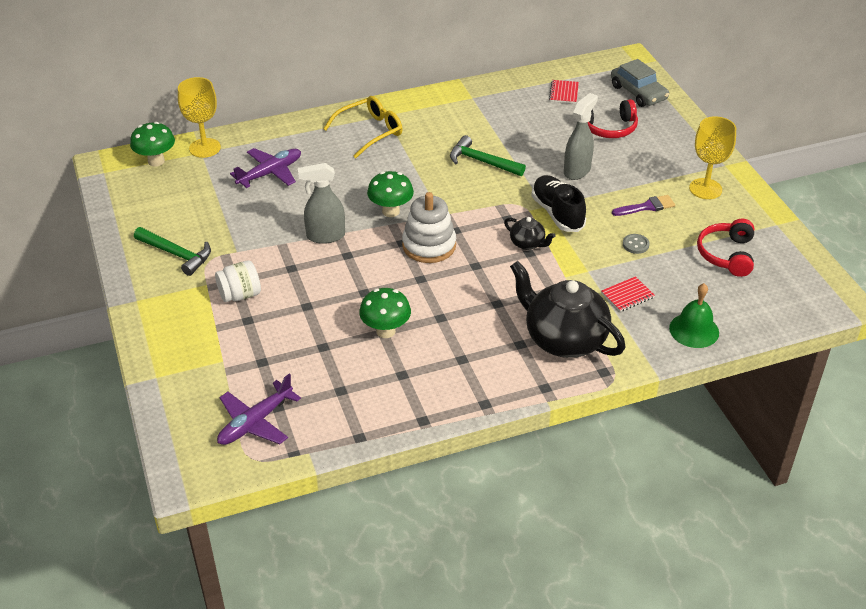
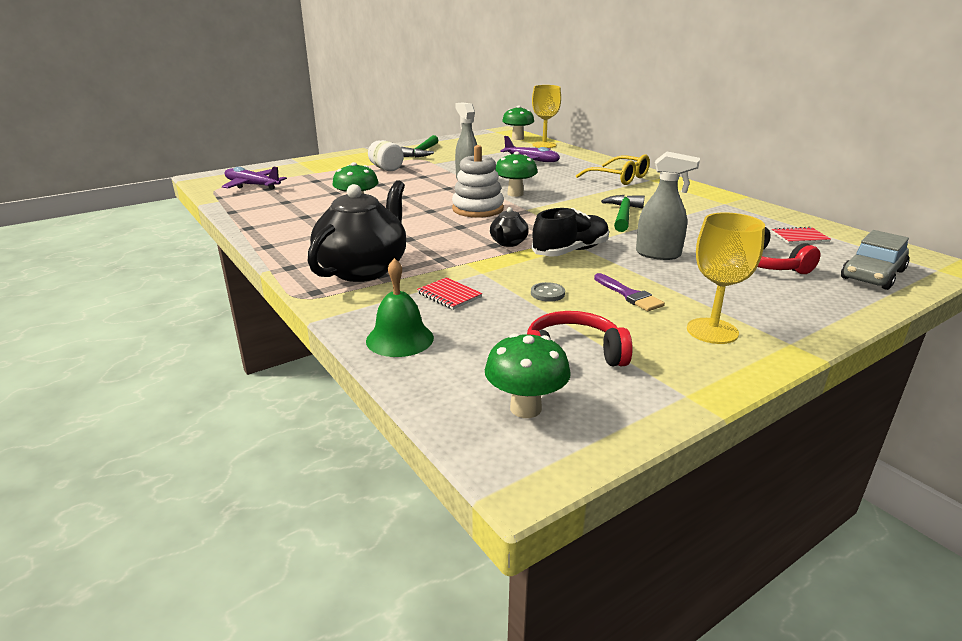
camera: 75 degrees right, 15 degrees down
none -> green mushroom [485,333,571,418]

